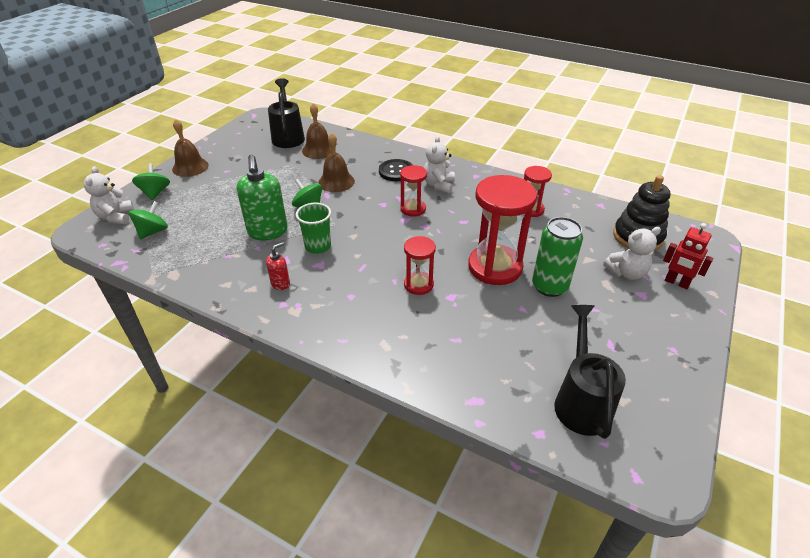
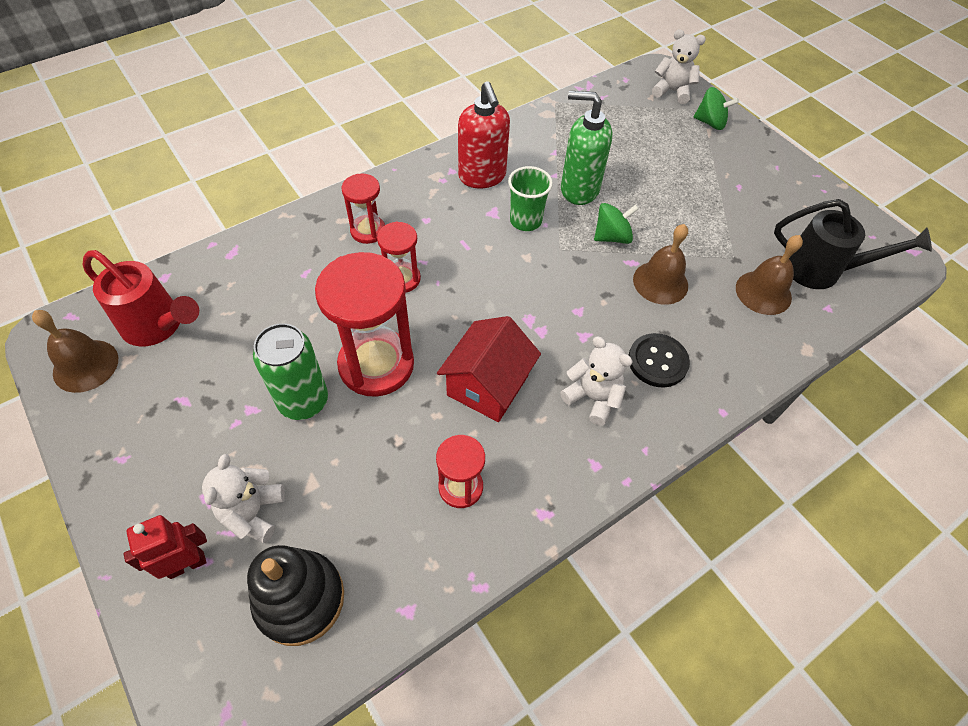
camera: 115 degrees right, 15 degrees up
green spinning top [129,201,168,239] -> none
brown bell [172,119,209,177] -> brown bell moved to [32,310,118,393]
red soap dispenser [266,242,290,290] -> red soap dispenser [458,81,510,188], size x2.03
red hourglass [400,165,427,217] -> red hourglass moved to [342,174,385,244]
black watering can [554,305,626,439] -> red watering can [82,250,199,347]
none -> red house [437,316,541,422]

